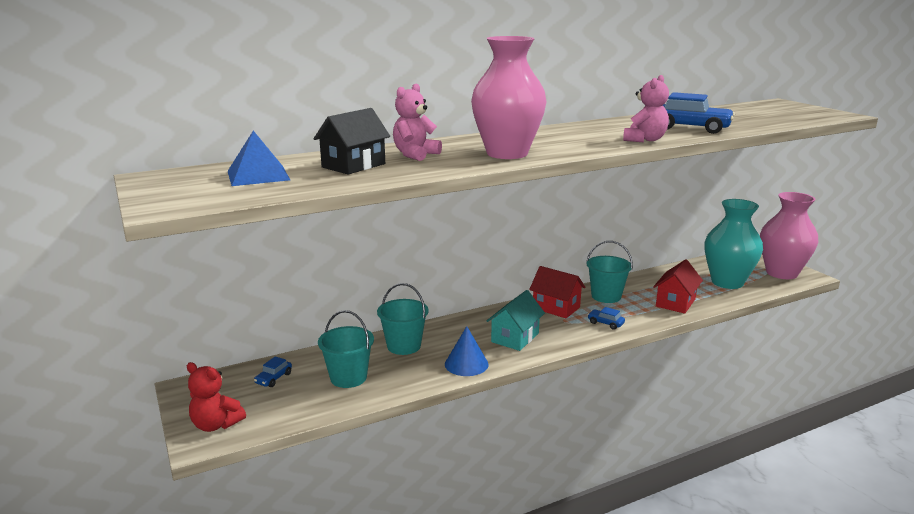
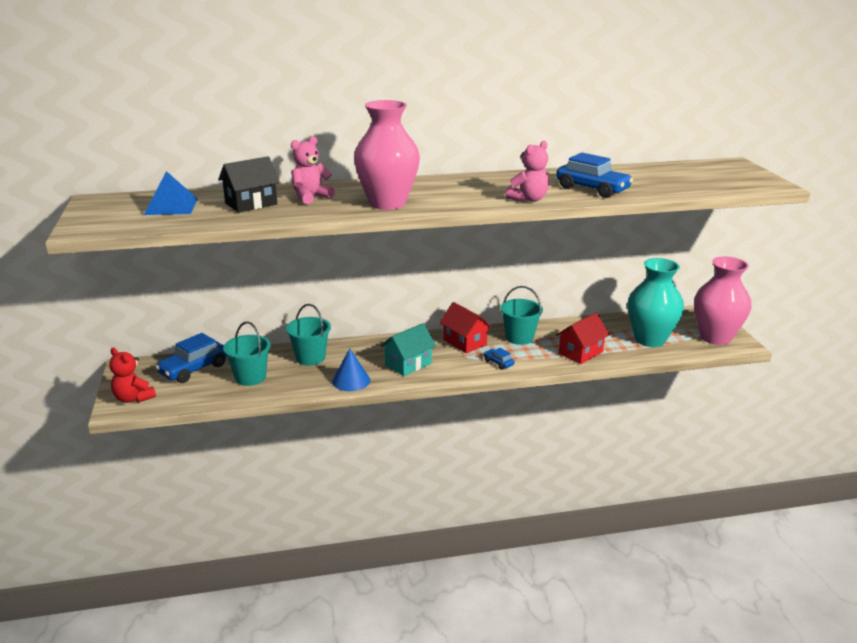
camera: 15 degrees right, 5 degrees up
blue car [254,356,292,387] -> blue car [155,333,227,383], size x2.05

